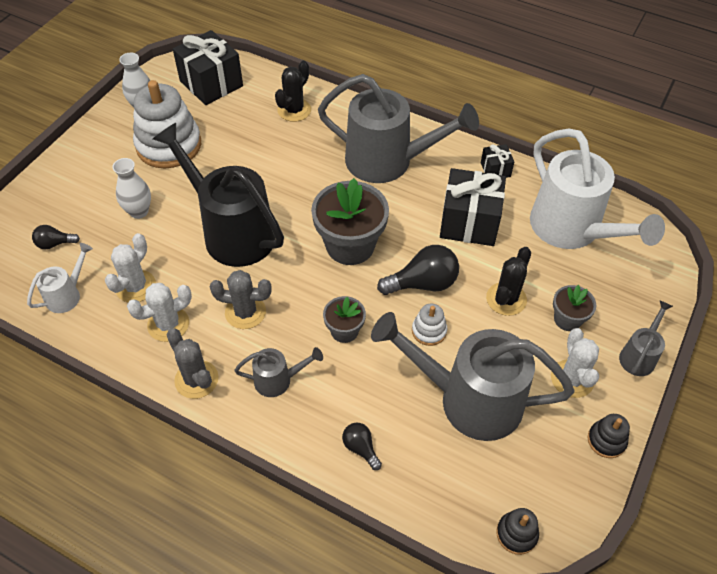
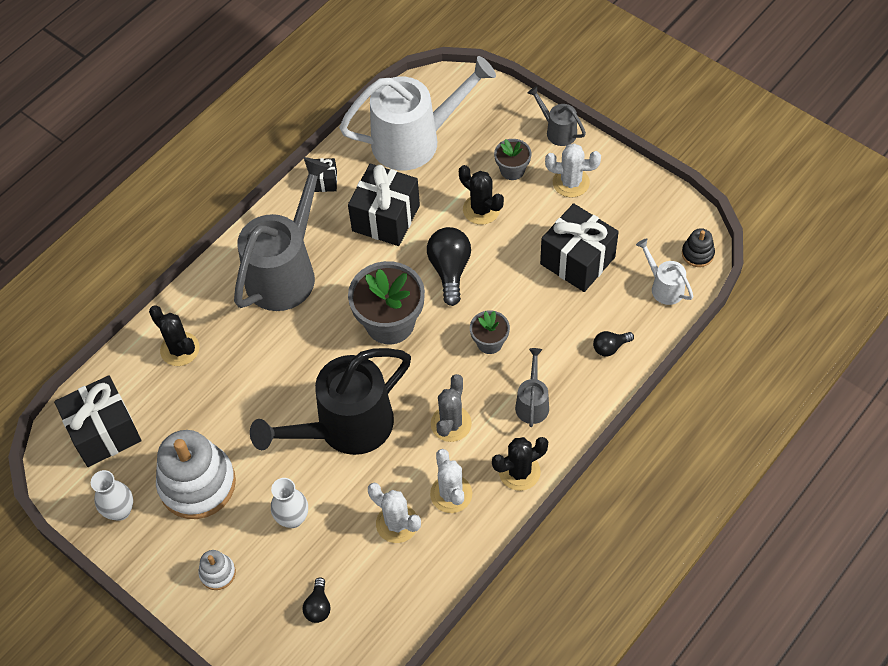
camera: 75 degrees left, 5 degrees up
white watering can [27,243,93,313] -> white watering can moved to [636,238,693,305]
grey cactus [167,328,219,399] -> black cactus [492,437,548,491]
grey watering can [371,312,575,441] -> black gift [540,203,619,292]
white stacking toy [412,304,447,346] -> white stacking toy moved to [198,550,236,590]
black stacking toy [588,414,630,458] -> none

